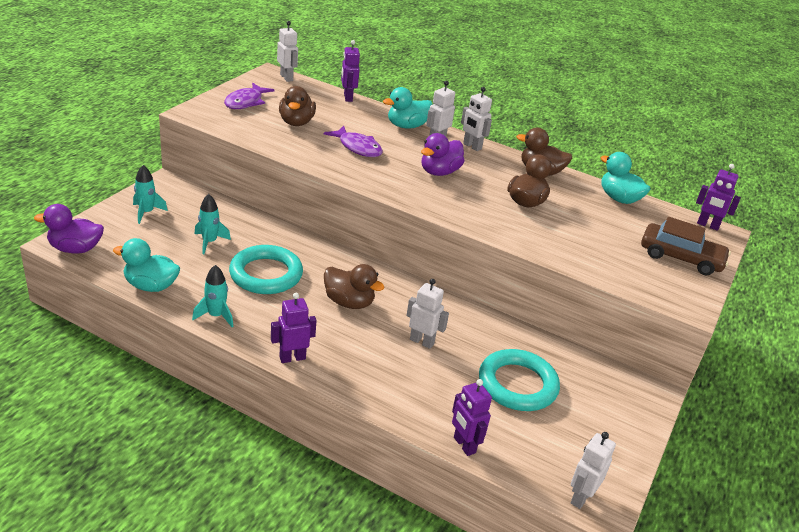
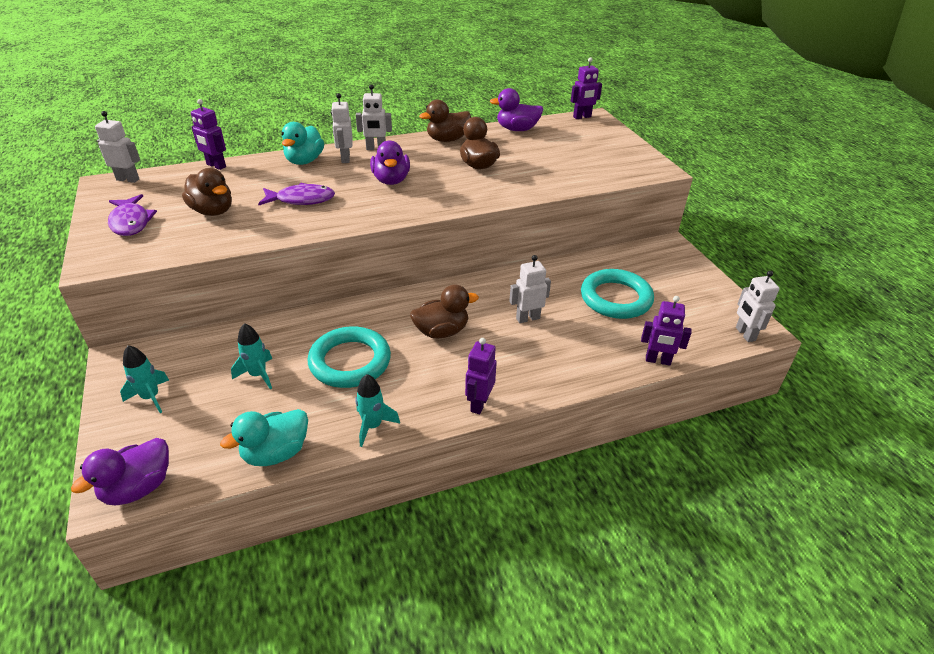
camera: 45 degrees left, 5 degrees up
turquoise duck [601,152,650,204] -> purple duck [490,88,543,131]
brown car [641,217,731,275] -> none

